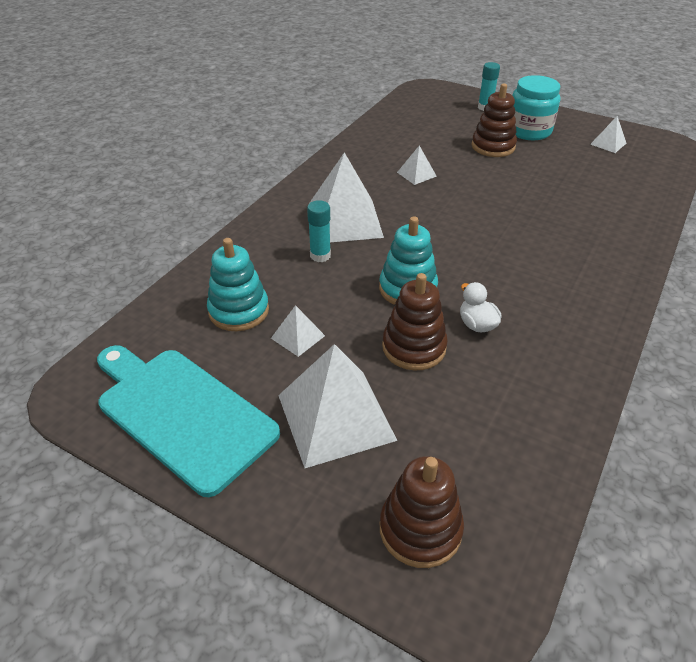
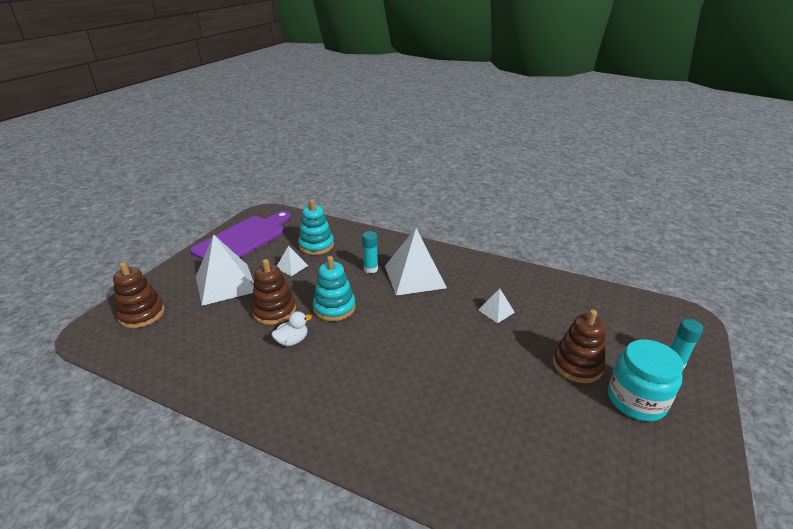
camera: 85 degrees right, 10 degrees down
turquoise cutting board [97,345,280,497] -> purple cutting board [190,211,291,260]
white pyramid [590,116,626,153] -> none

